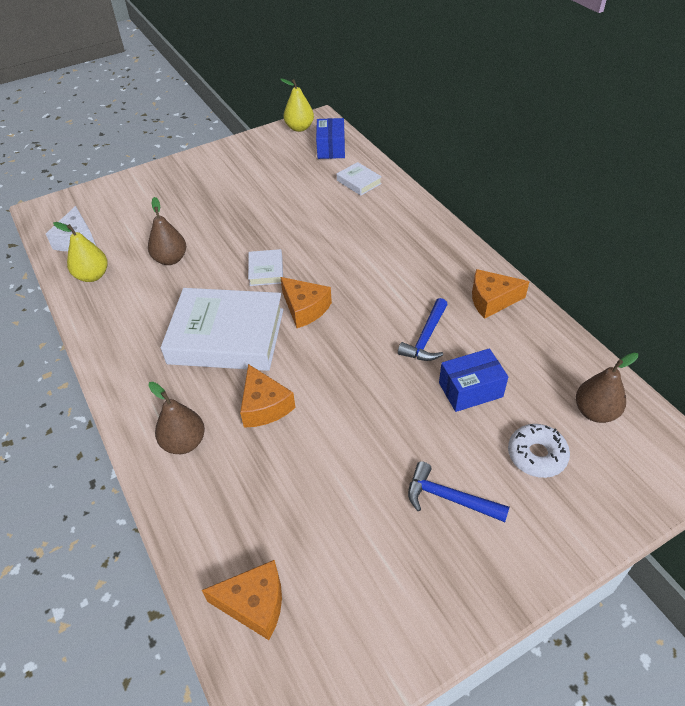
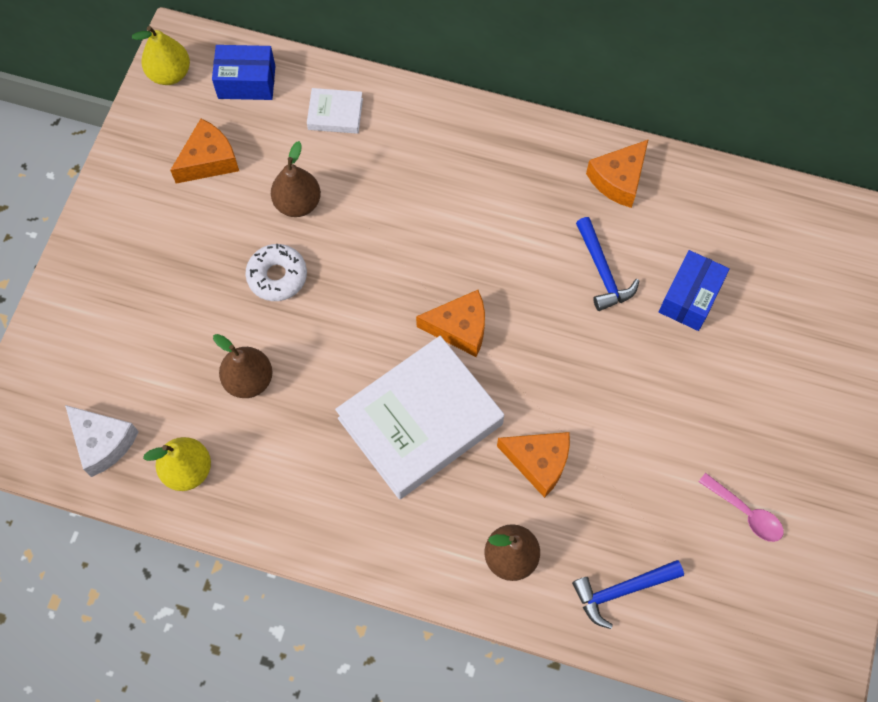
camera: 45 degrees left, 20 degrees up
orange cheese [202,560,282,640] -> orange cheese moved to [170,119,239,184]
white book [248,249,283,286] -> none
blue box [316,118,345,159] -> blue box turned 45 degrees counterclockwise [212,45,275,100]
blue hammer [408,461,510,522] -> blue hammer moved to [572,560,684,629]
white donut [508,424,570,478] -> white donut moved to [245,244,307,301]
brown pear [576,353,638,423] -> brown pear moved to [271,141,321,217]
none -> pink spoon [699,473,783,542]

